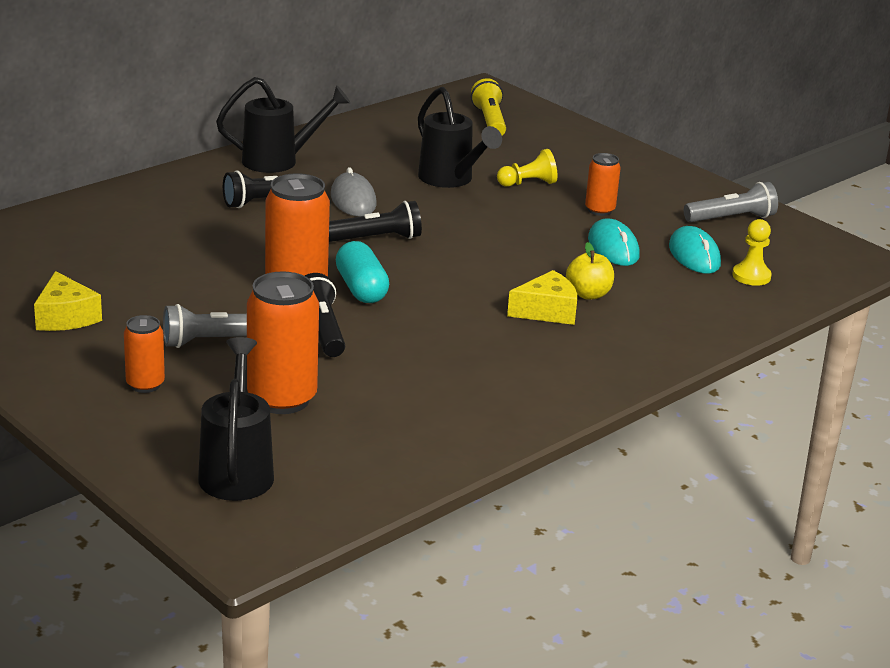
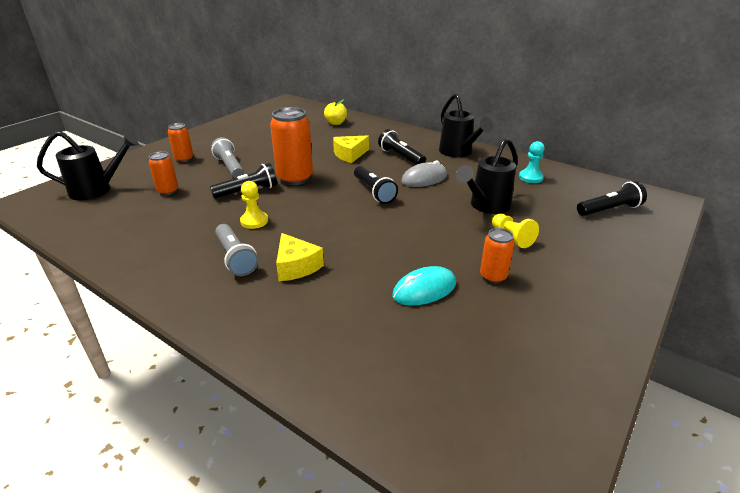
camera: 80 degrees right, 5 degrees up
yellow cheese [34,271,102,331] -> yellow cheese moved to [333,135,369,163]
orange can [247,271,319,414] -> orange can [149,151,178,195], size x0.55
turquoise capsule [336,241,389,303] -> none
yellow flashlight [471,78,506,136] -> black flashlight [577,181,647,216]
yellow apple [566,242,614,299] -> yellow apple moved to [324,99,347,125]
turquoise mouse [669,226,721,274] -> none
grey flashlight [684,182,778,222] -> grey flashlight moved to [215,224,258,276]
yellow pawn [732,219,772,286] -> yellow pawn moved to [240,181,268,229]
none -> turquoise pawn [519,141,545,183]

